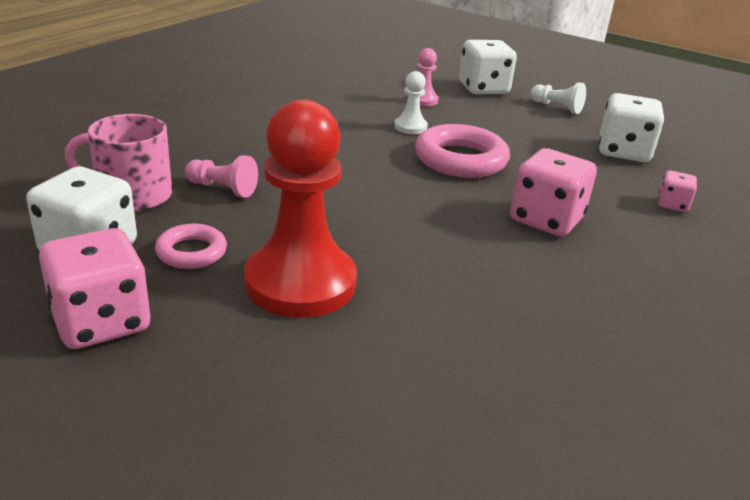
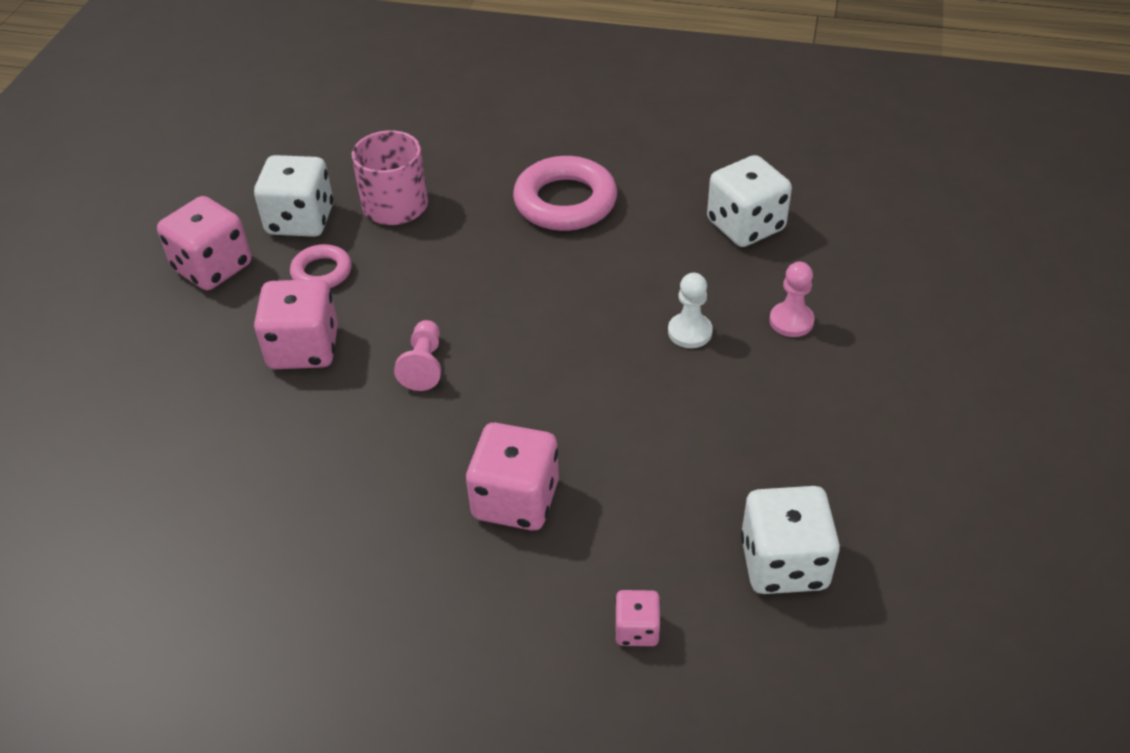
camera: 75 degrees right, 15 degrees up
pink pawn [185,155,258,198] -> pink pawn moved to [394,320,441,391]
red pawn [244,99,357,318] -> pink dice [254,279,338,369]
pink ring [415,124,510,178] -> pink ring moved to [513,156,617,231]
white dice [459,40,517,94] -> white dice moved to [707,155,792,247]
white pawn [530,82,586,114] -> none

